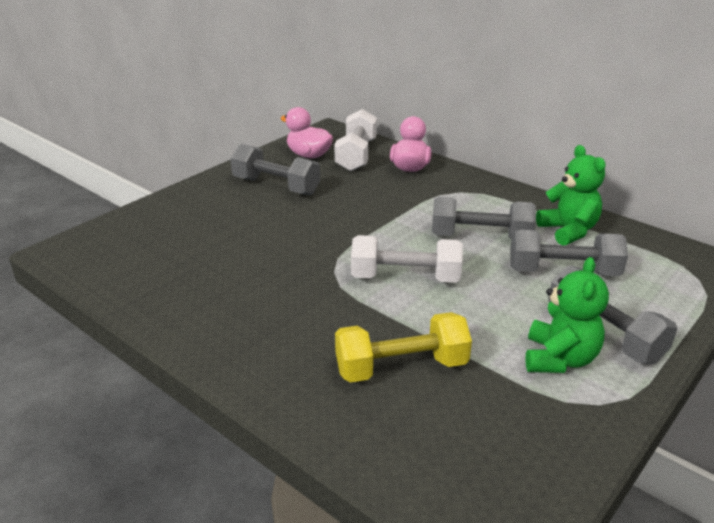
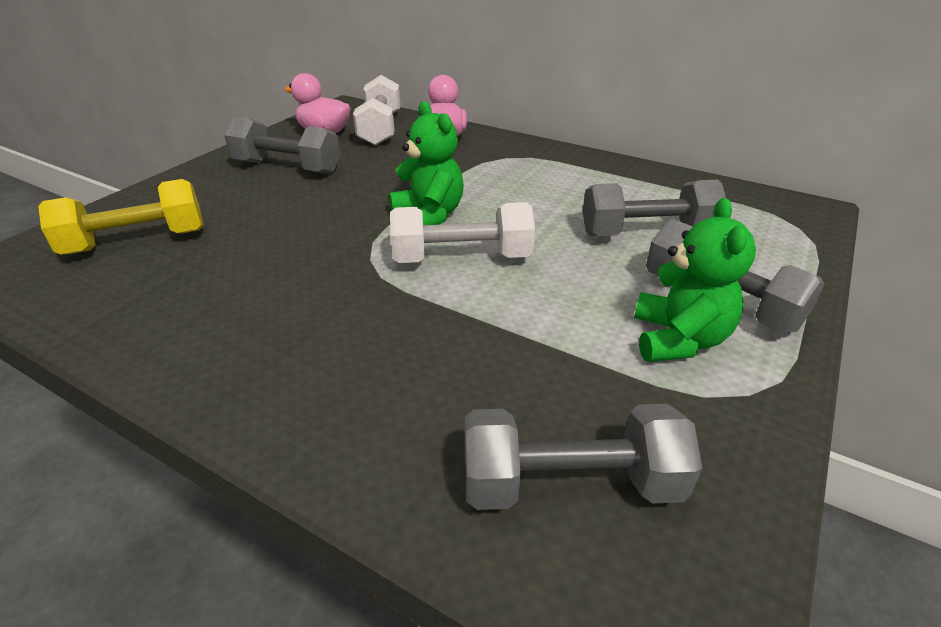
camera: 10 degrees left, 5 degrees up
yellow dumbbell [335,312,472,383] -> yellow dumbbell moved to [38,179,204,254]
grey dumbbell [432,197,536,239] -> grey dumbbell moved to [465,404,702,510]
green teddy bear [536,145,606,245] -> green teddy bear moved to [389,101,464,225]

